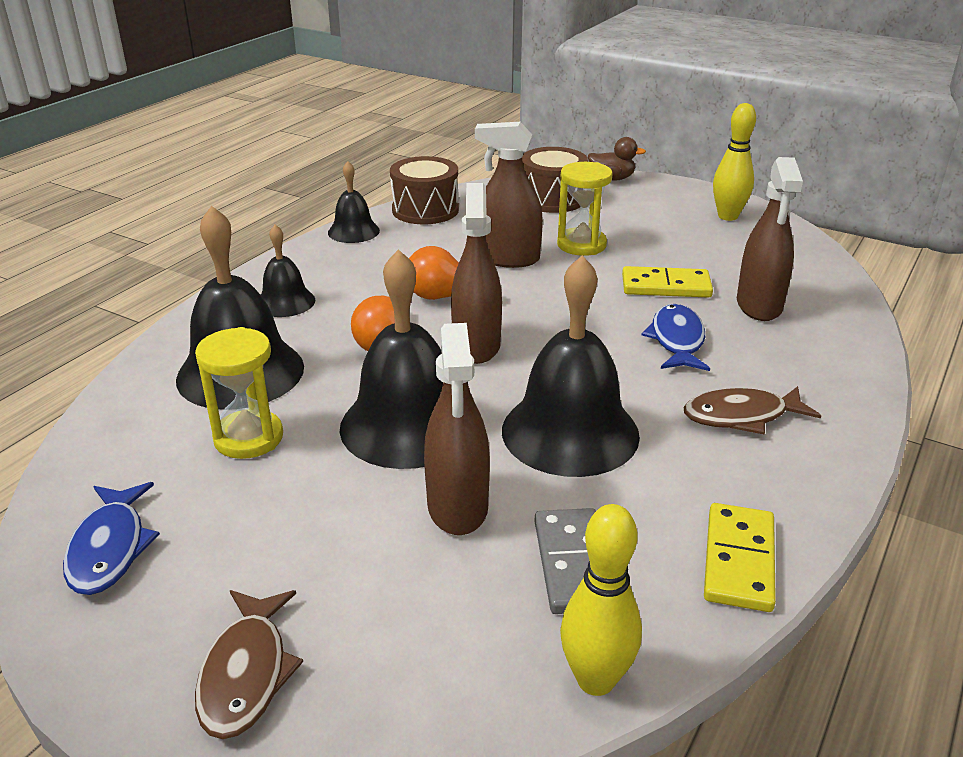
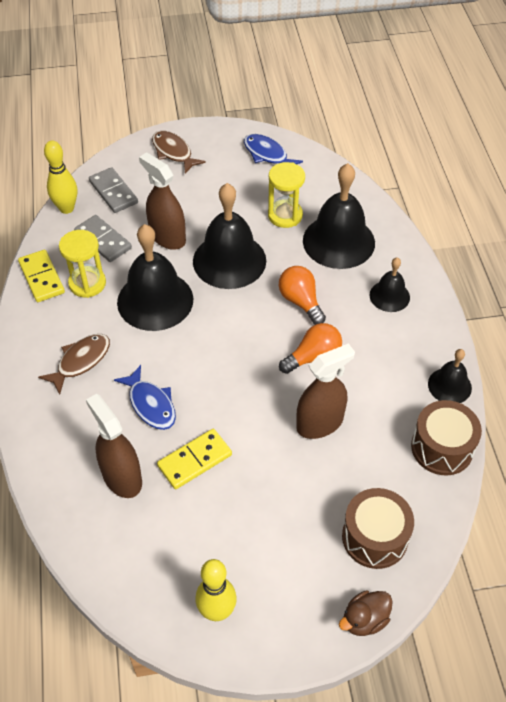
camera: 140 degrees right, 20 degrees up
brown spray bottle [451,183,502,364] -> none
yellow hourglass [557,162,613,256] -> yellow hourglass moved to [59,230,106,298]
none -> grey domino [89,167,138,213]

